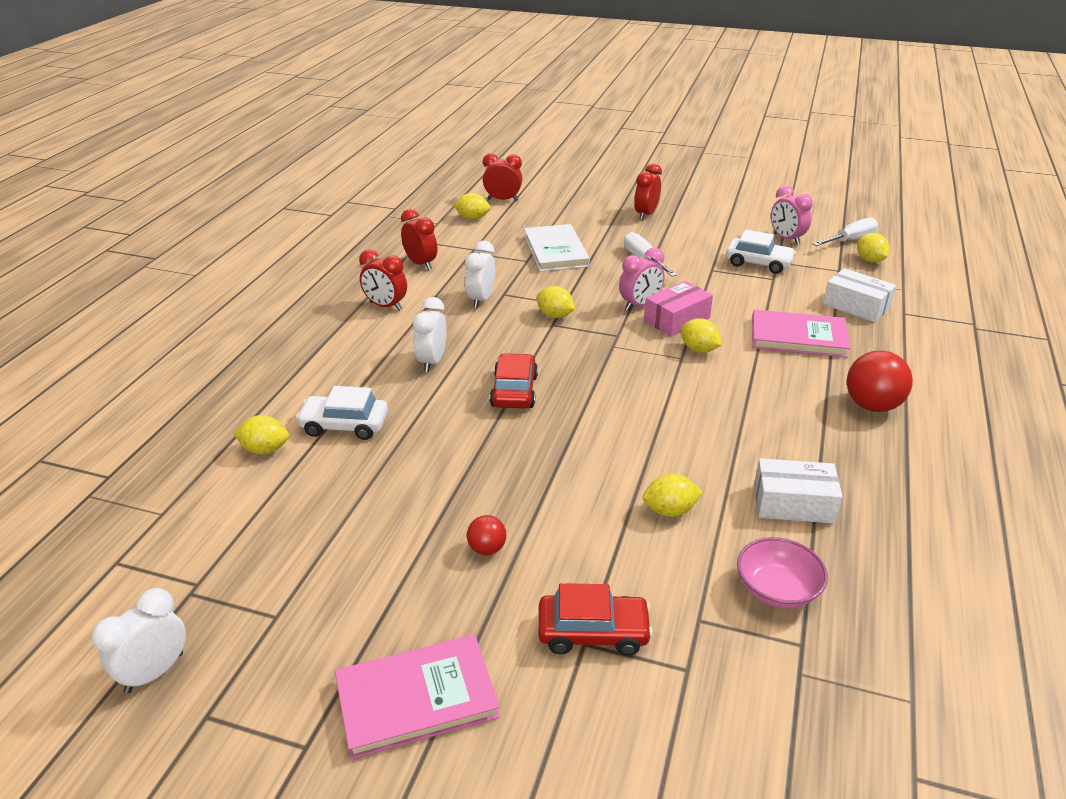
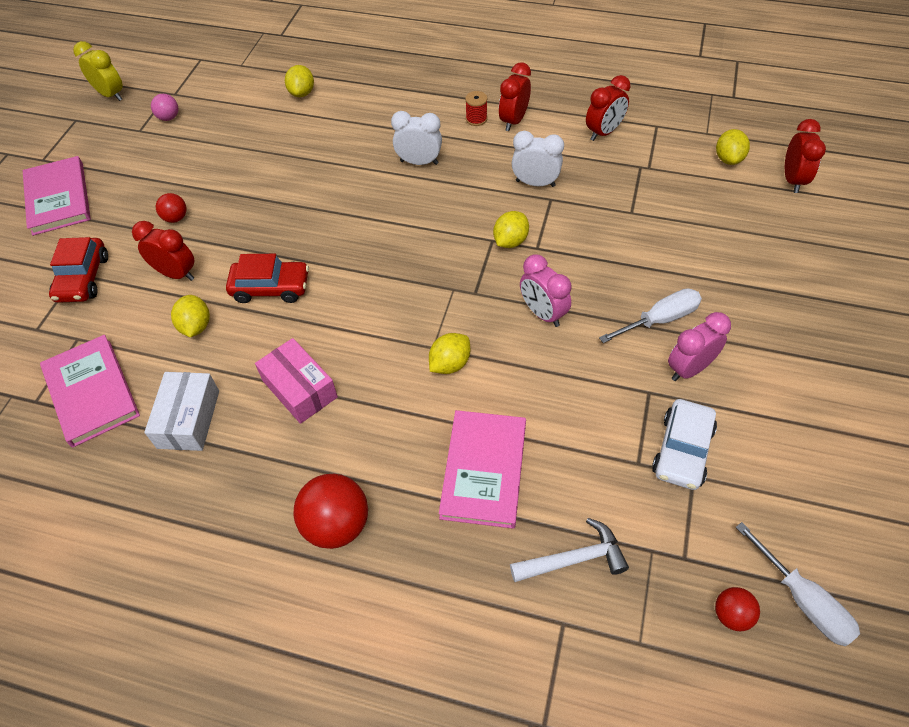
camera: 90 degrees right, 20 degrees up
white clock [92,588,186,694] -> yellow clock [73,41,123,101]
white car [296,386,388,440] -> none
red car [490,353,538,408] -> red car moved to [226,254,309,303]
white book [524,224,590,272] -> none
red clock [634,163,662,220] -> red clock moved to [132,221,195,281]
pink box [644,281,713,336] -> pink box moved to [255,338,338,424]
pink bowl [737,537,828,609] -> pink book [40,335,140,447]
pink clock [771,186,813,245] -> pink clock moved to [668,312,731,381]
white box [823,268,896,322] -> white hammer [510,518,629,582]
yellow lemon [857,233,890,263] -> red ball [715,587,760,631]
none -> pink ball [151,94,178,121]
none -> red spool [465,91,487,126]

